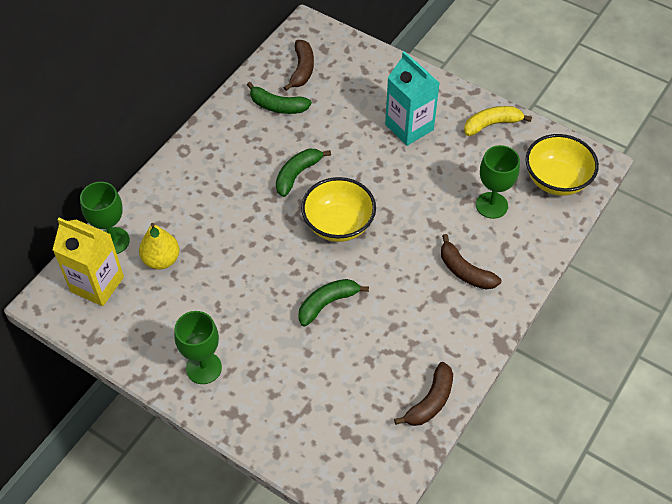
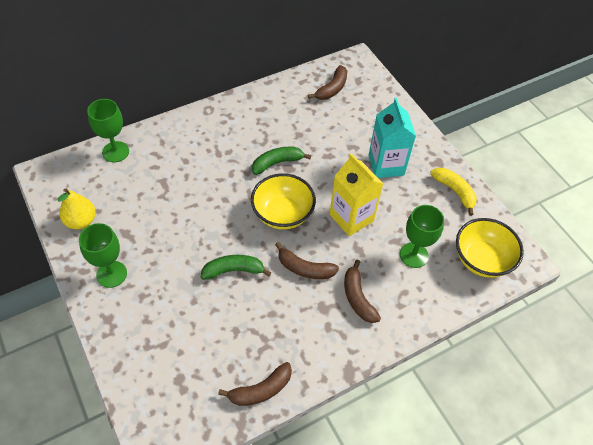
camera: 25 degrees right, 0 degrees up
yellow carton [53,218,124,306] -> yellow carton moved to [330,153,383,236]
yellow pear [139,223,179,269] -> yellow pear moved to [58,188,96,229]
green banana [247,82,312,114] -> none
yellow banana [464,106,532,136] -> yellow banana turned 45 degrees clockwise [430,168,477,216]
none -> brown banana [275,242,339,279]

